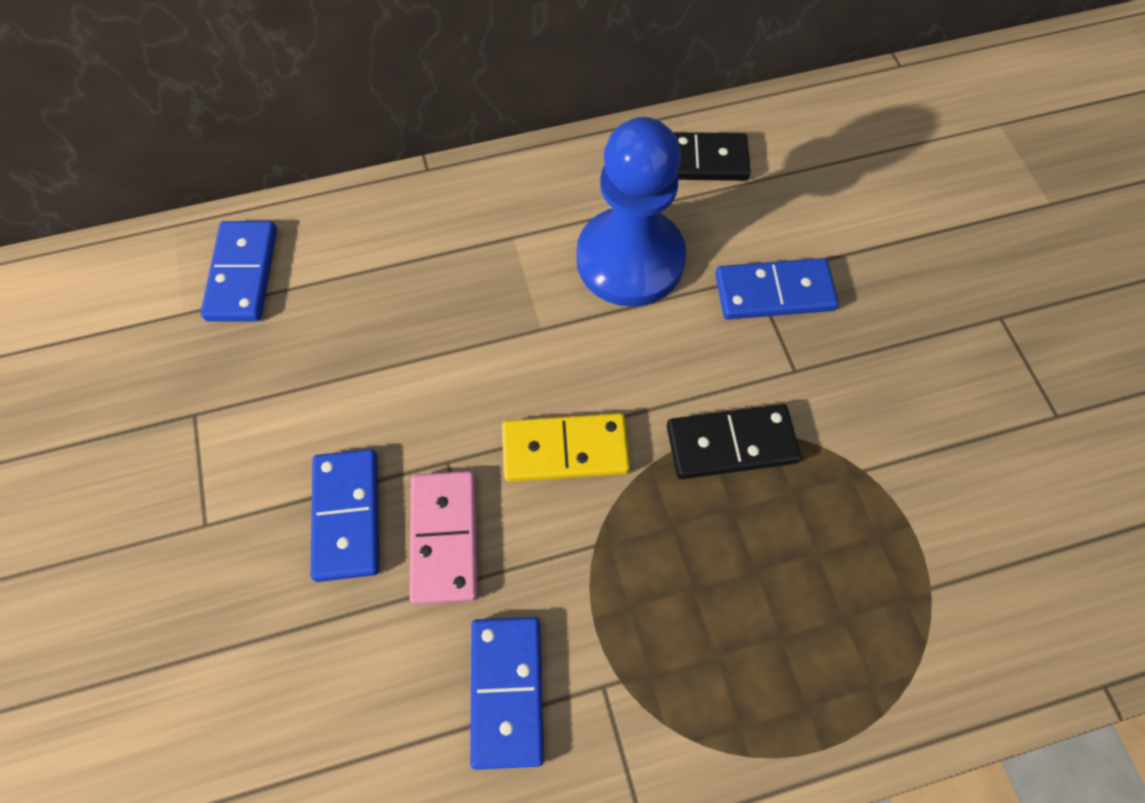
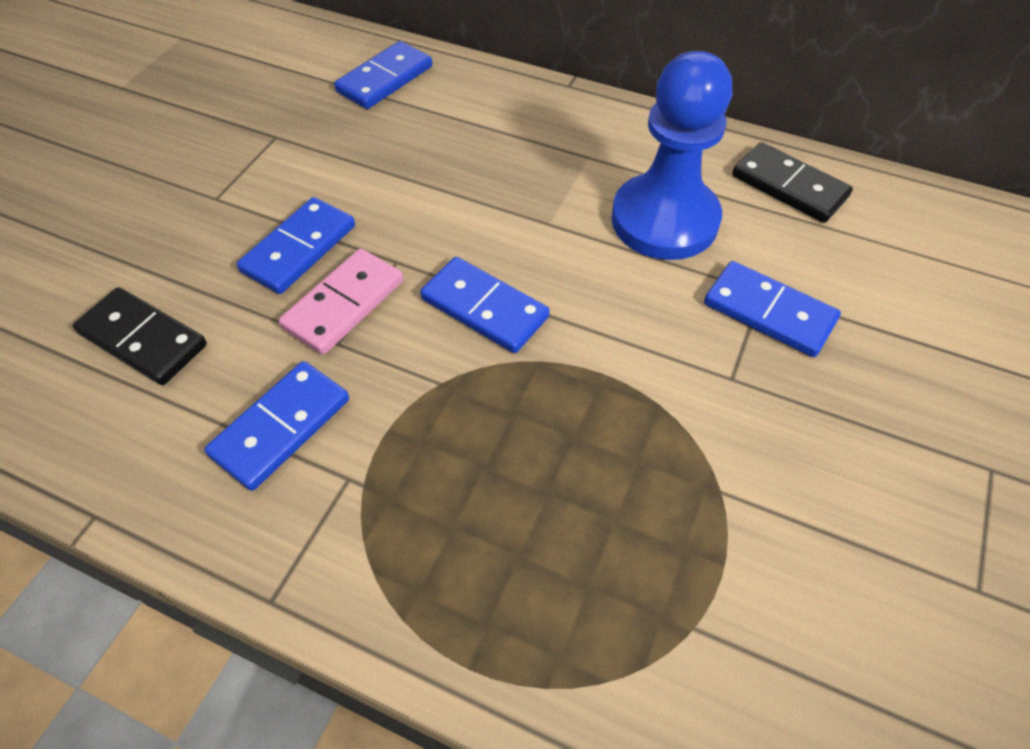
camera: 40 degrees right, 10 degrees down
yellow domino [502,413,630,482] -> blue domino [420,257,550,353]
black domino [667,404,801,479] -> black domino moved to [73,287,207,385]

